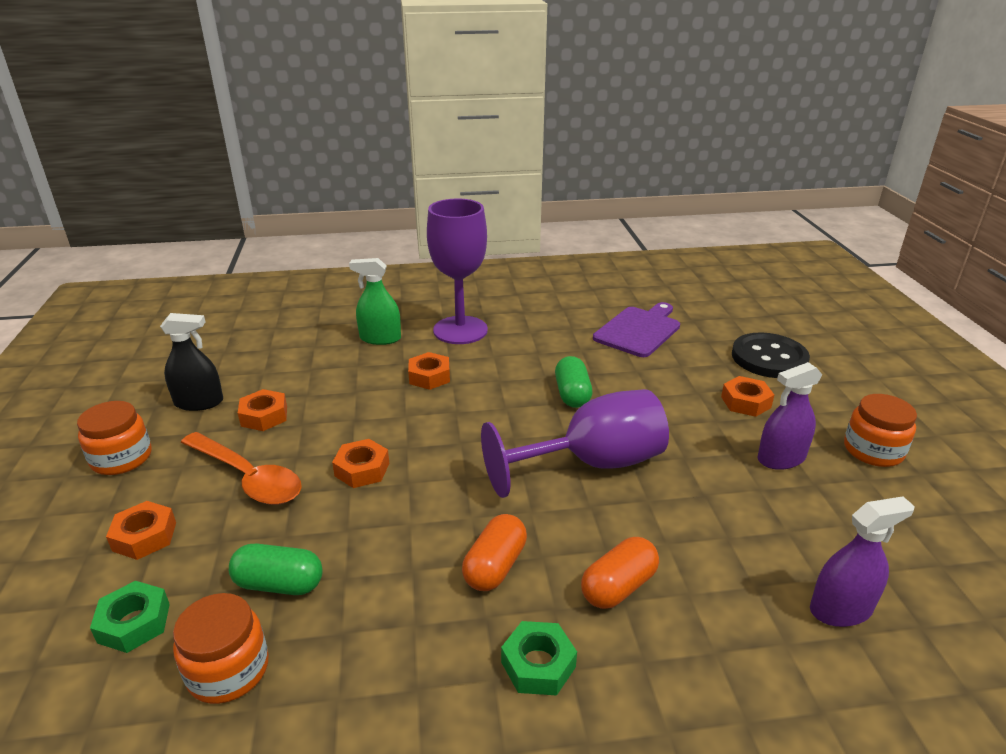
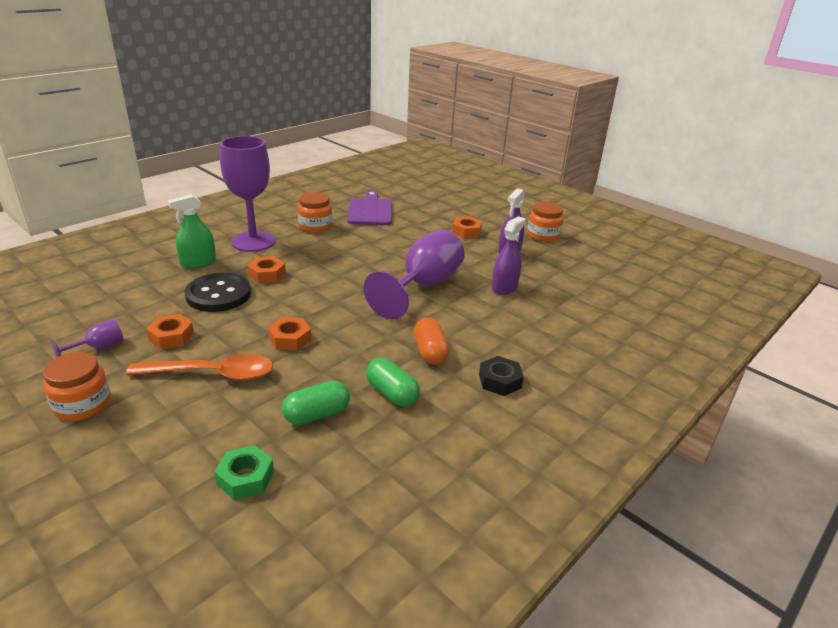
camera: 40 degrees left, 0 degrees up
orange nut [106,501,176,560] -> none
black spray bottle [160,313,223,411] -> purple goblet [50,319,124,357]
orange jar [173,593,269,704] -> orange jar moved to [298,192,332,233]
green nut [501,621,577,696] -> black nut [479,356,524,396]
green capsule [555,356,592,408] -> green capsule moved to [366,358,420,407]
orange capsule [581,537,659,609] -> none
black button [732,333,810,378] -> black button moved to [185,273,251,312]
purple spray bottle [810,496,915,627] -> purple spray bottle moved to [492,216,526,295]

